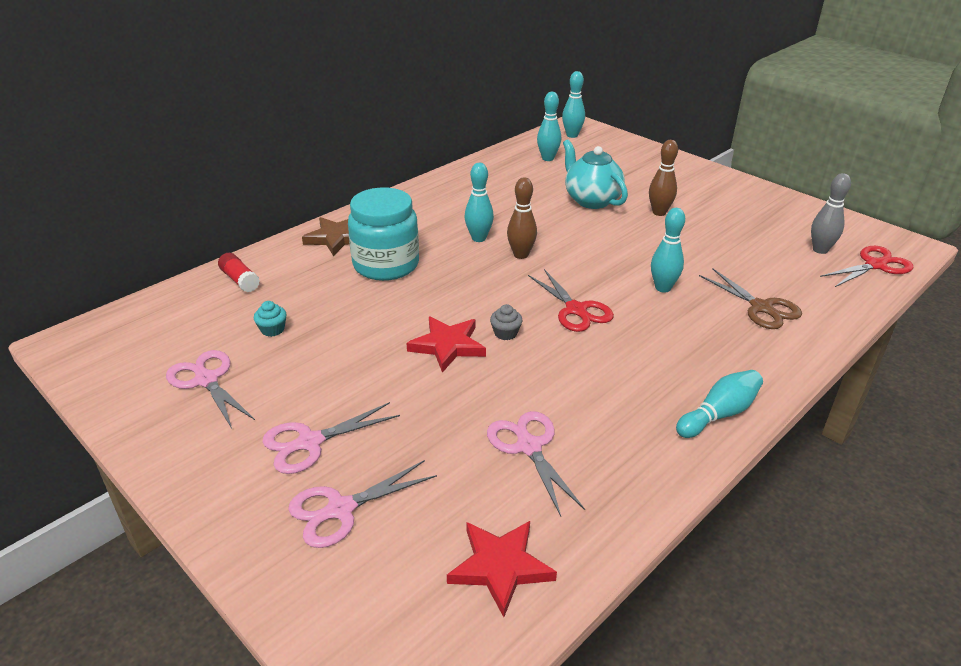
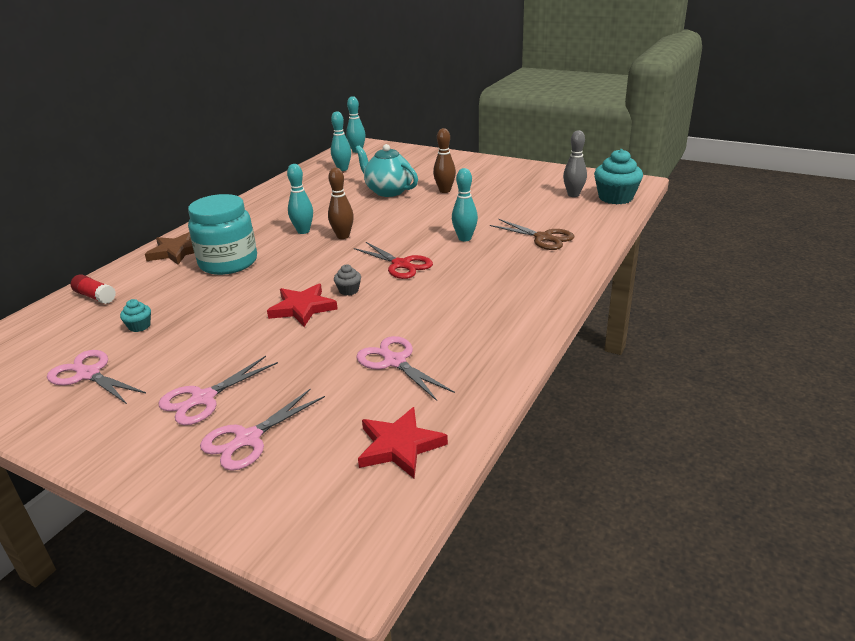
camera: 15 degrees left, 5 degrees down
turquoise bowling pin [676,370,763,438] -> none
red scissors [820,246,913,287] -> turquoise cupcake [594,149,643,204]

